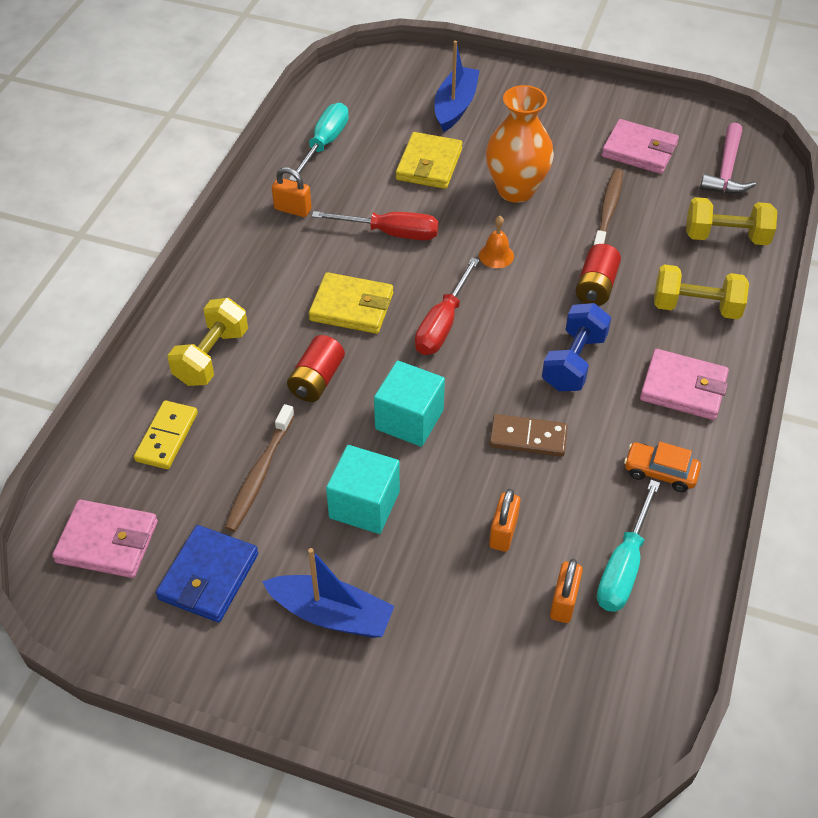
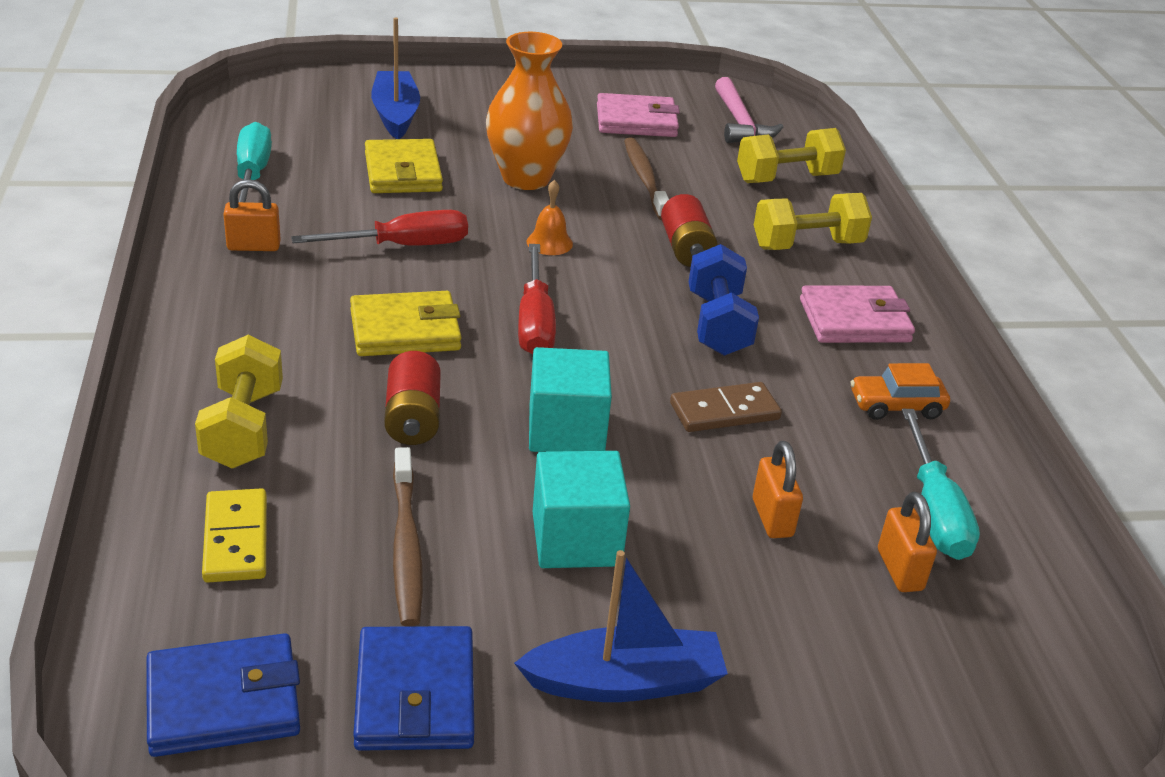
camera: 30 degrees left, 15 degrees down
pink wallet [52,500,158,578] -> blue wallet [146,633,300,757]

